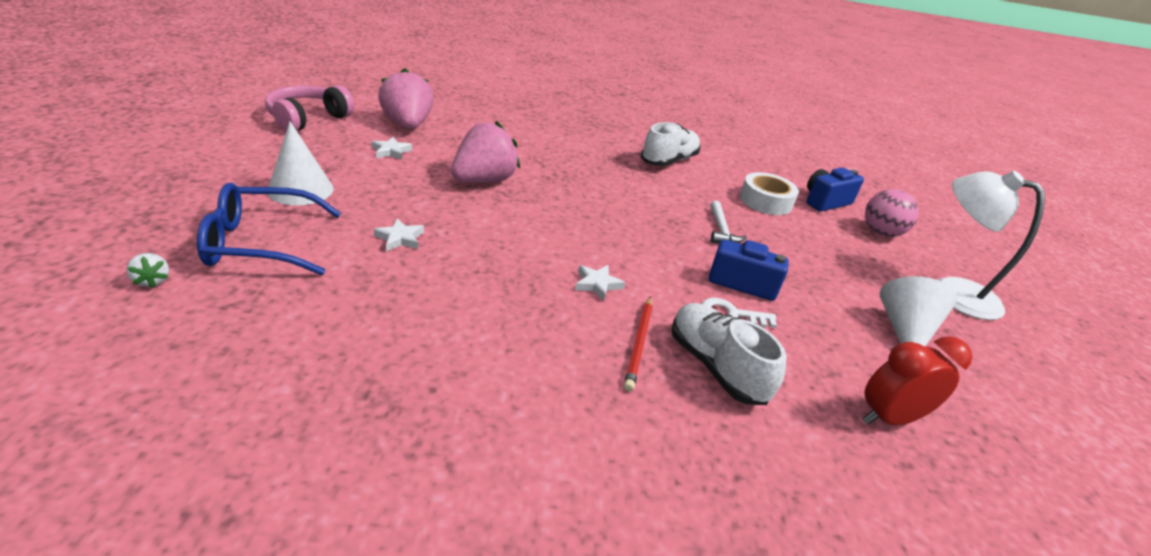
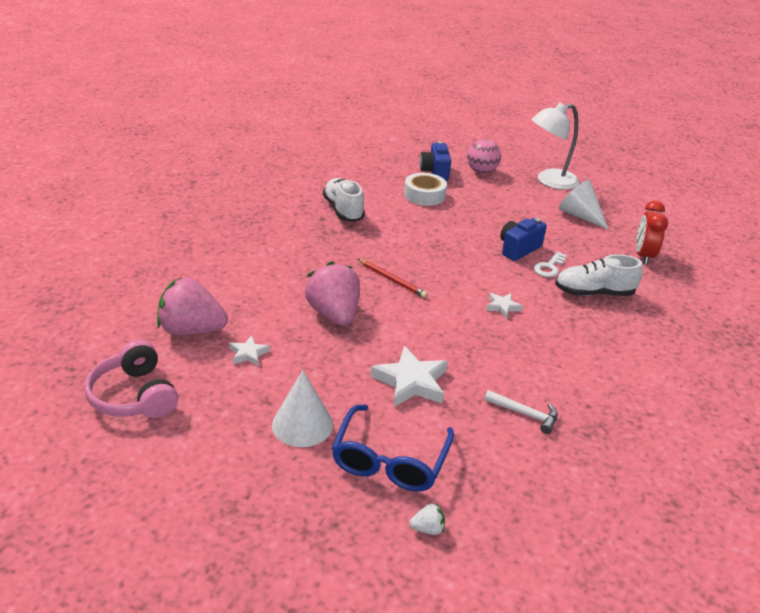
camera: 60 degrees left, 0 degrees up
white star [374,218,424,252] -> white star [371,346,448,407], size x1.88
red pencil [624,296,653,391] -> red pencil moved to [358,259,428,298]
white hammer [710,201,747,243] -> white hammer moved to [484,390,558,434]

